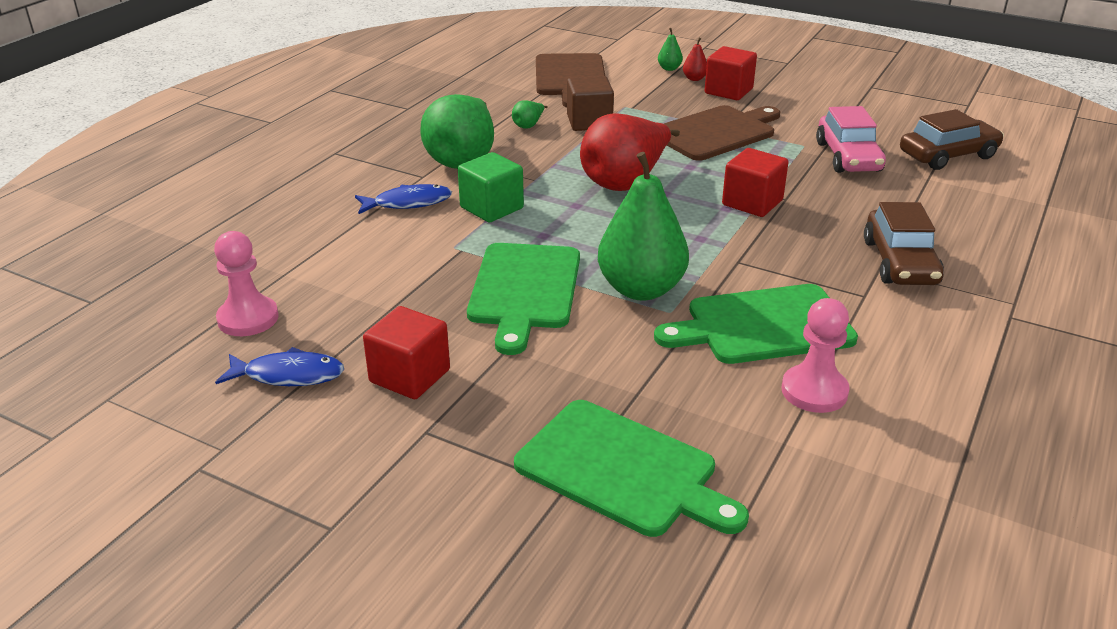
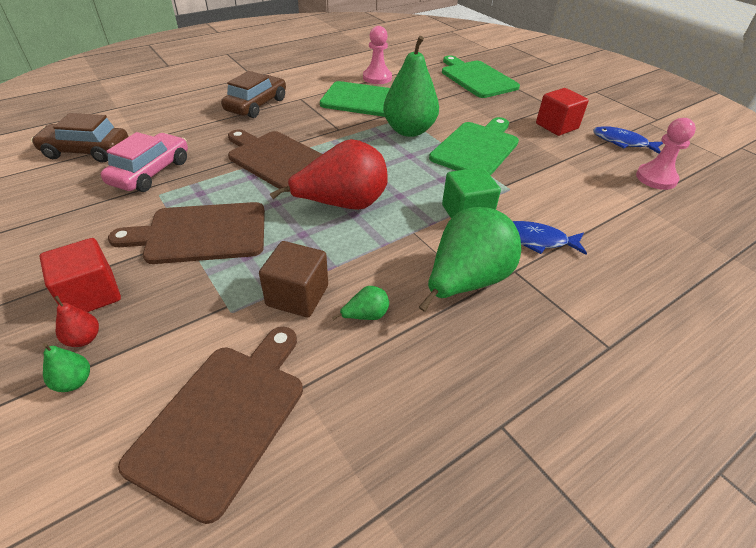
camera: 155 degrees left, 10 degrees up
red cube [722,148,789,217] -> brown cutting board [228,129,322,192]

